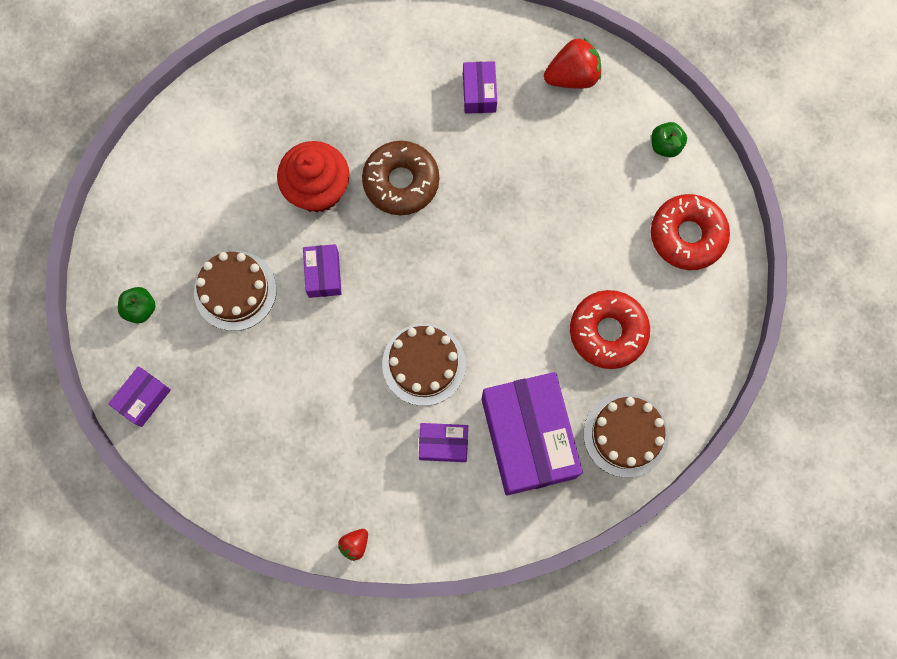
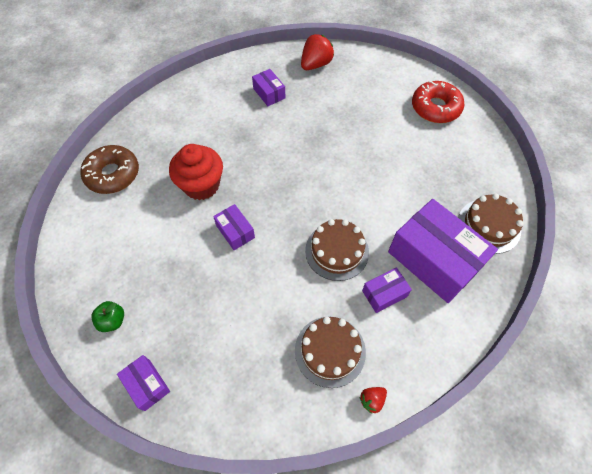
camera: 30 degrees left, 15 degrees down
purple box [108,366,171,427] -> purple box turned 45 degrees counterclockwise [117,355,170,411]
brown cake [194,251,277,331] -> brown cake moved to [295,317,366,388]
red strawberry [338,529,368,561] -> red strawberry turned 45 degrees clockwise [360,387,387,414]
brown donut [362,141,439,215] -> brown donut moved to [80,145,139,194]
red donut [570,290,650,369] -> none
green apple [651,122,687,157] -> none

